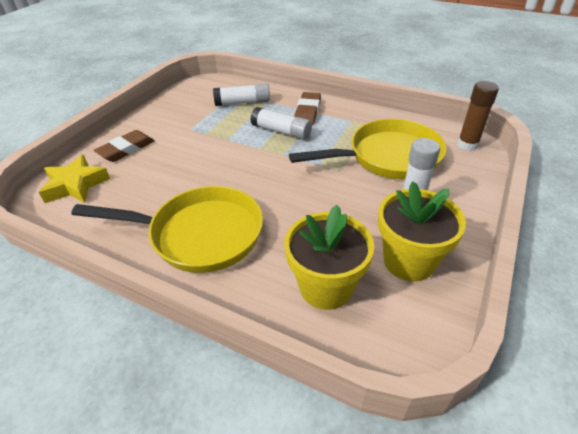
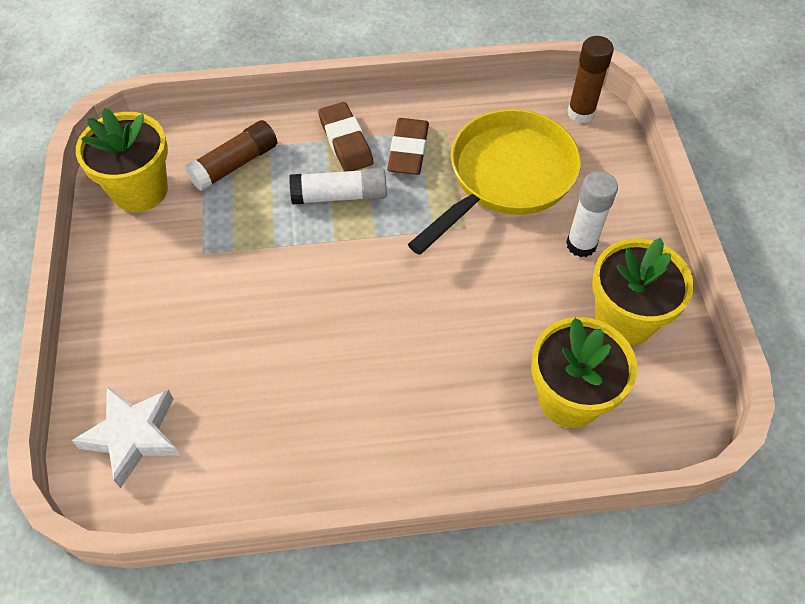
camera: 35 degrees left, 15 degrees up
yellow star [39,155,110,203] -> white star [72,386,180,488]
yellow pan [72,186,263,273] -> none
brown eraser [94,130,155,162] -> brown eraser moved to [387,118,429,175]
white glue stick [213,83,270,106] -> brown glue stick [185,120,277,191]
none -> yellow flower pot [76,108,168,212]

